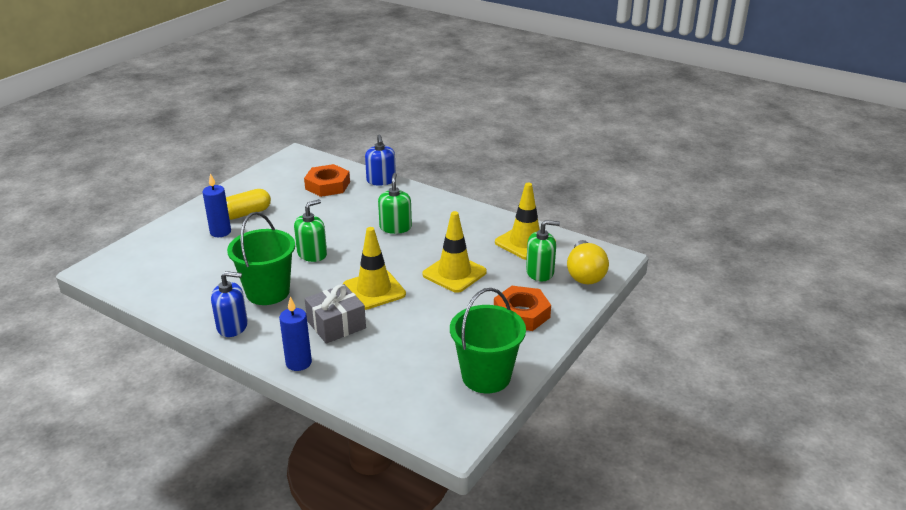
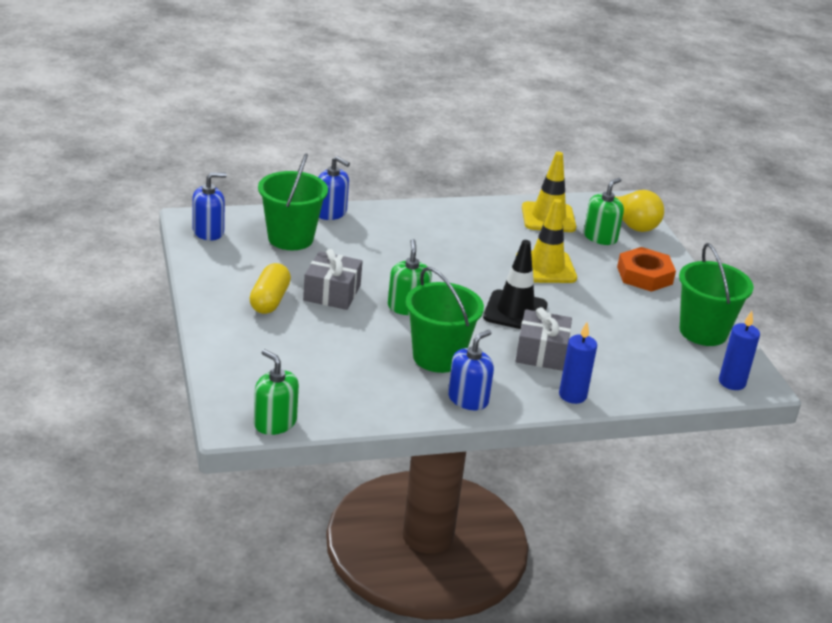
camera: 50 degrees left, 0 degrees up
blue candle [202,173,231,237] -> blue candle moved to [719,311,760,390]
orange nut [304,164,350,197] -> green bucket [258,153,328,250]
yellow traffic cone [343,227,406,310] -> black traffic cone [483,240,548,329]
green soap dispenser [378,173,412,234] -> green soap dispenser moved to [254,349,299,435]
none -> blue soap dispenser [193,172,227,241]
none -> grey gift [303,249,363,310]

